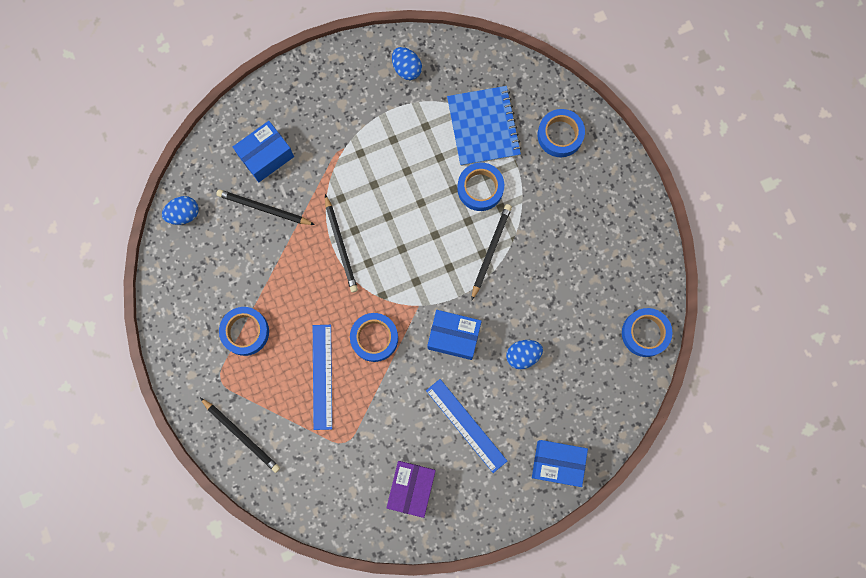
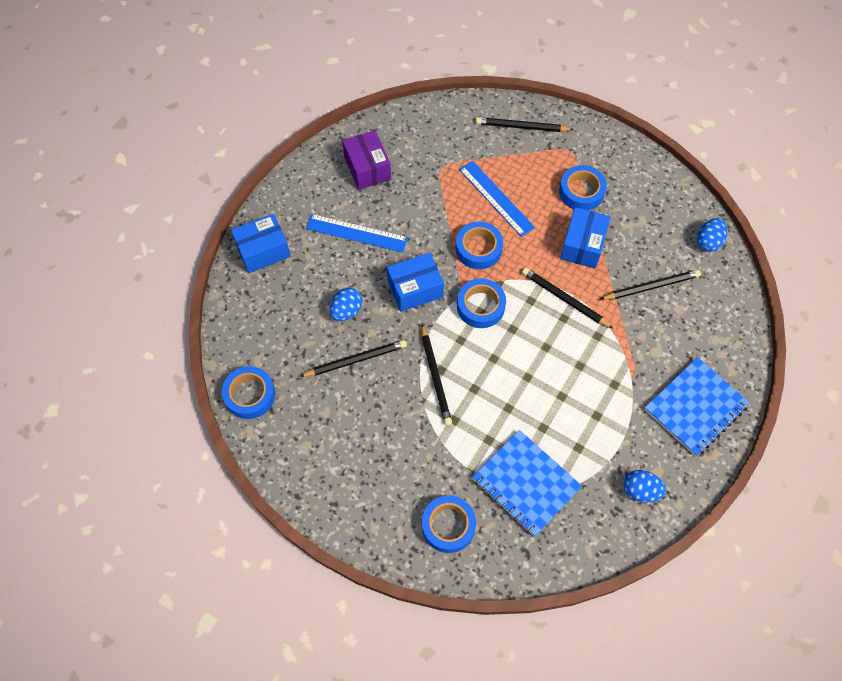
camera: 145 degrees right, 15 degrees down
blue box [233,121,294,182] -> blue box moved to [560,207,611,269]
blue tape [457,163,504,211] -> blue tape moved to [457,279,506,328]
none -> black pencil [299,340,407,377]
none -> blue notebook [644,357,750,457]

